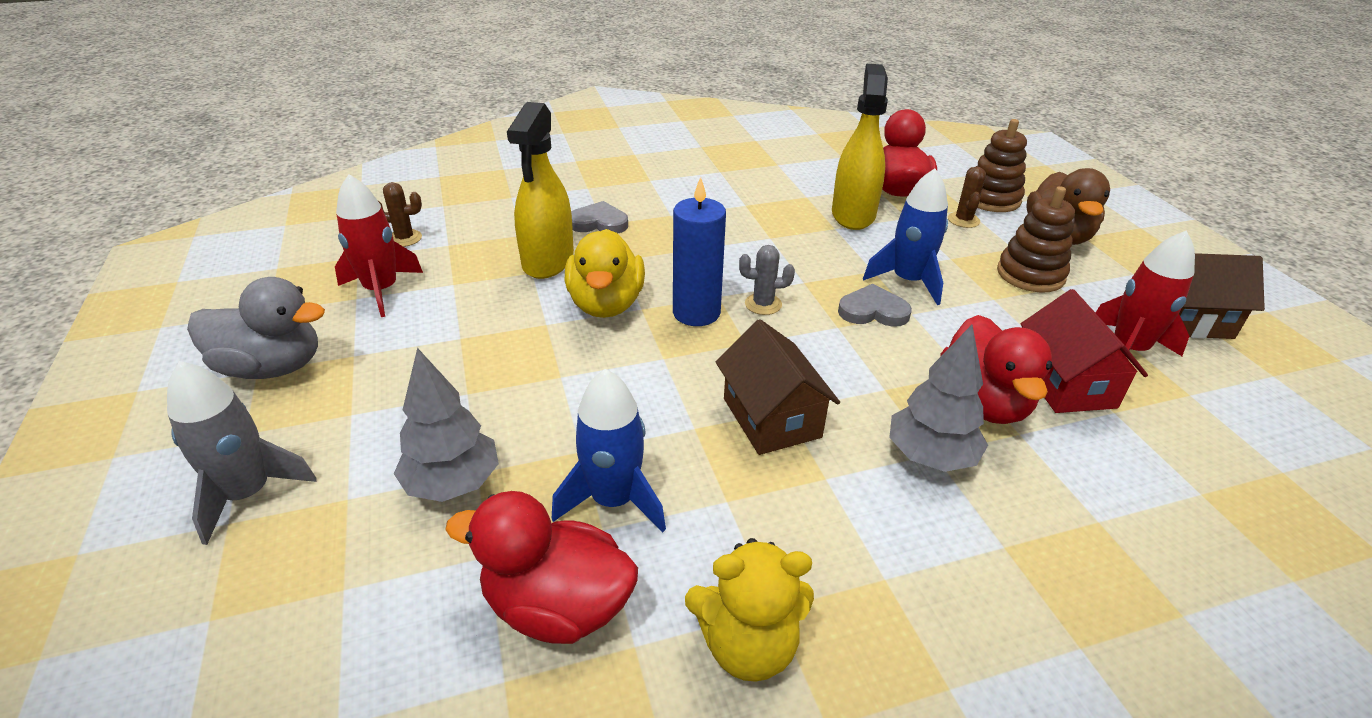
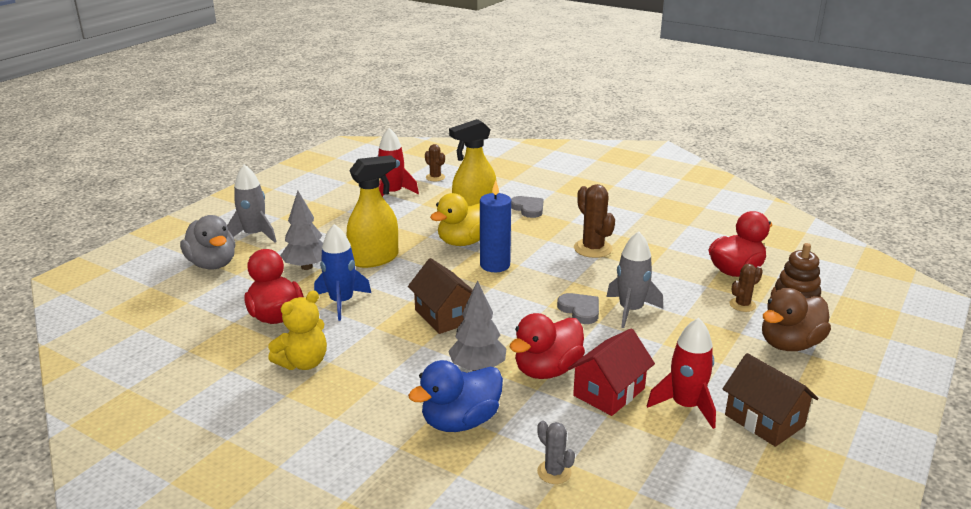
camera: 50 degrees right, 10 degrees down
grey duck [187,277,325,379] -> grey duck moved to [180,215,235,269]
yellow teddy bear [685,538,814,682] -> yellow teddy bear turned 90 degrees counterclockwise [268,290,327,370]
brown house [716,319,840,455] -> brown house turned 60 degrees counterclockwise [408,258,473,334]
grey cactus [739,245,795,315] -> grey cactus moved to [537,420,575,484]
yellow spray bottle [832,64,888,230] -> yellow spray bottle moved to [347,155,398,268]
blue rocket [863,169,948,305] -> grey rocket [606,231,663,328]
brown stacking toy [997,186,1075,293] -> none
none -> blue duck [408,360,503,432]
none -> brown cactus [574,184,615,258]

